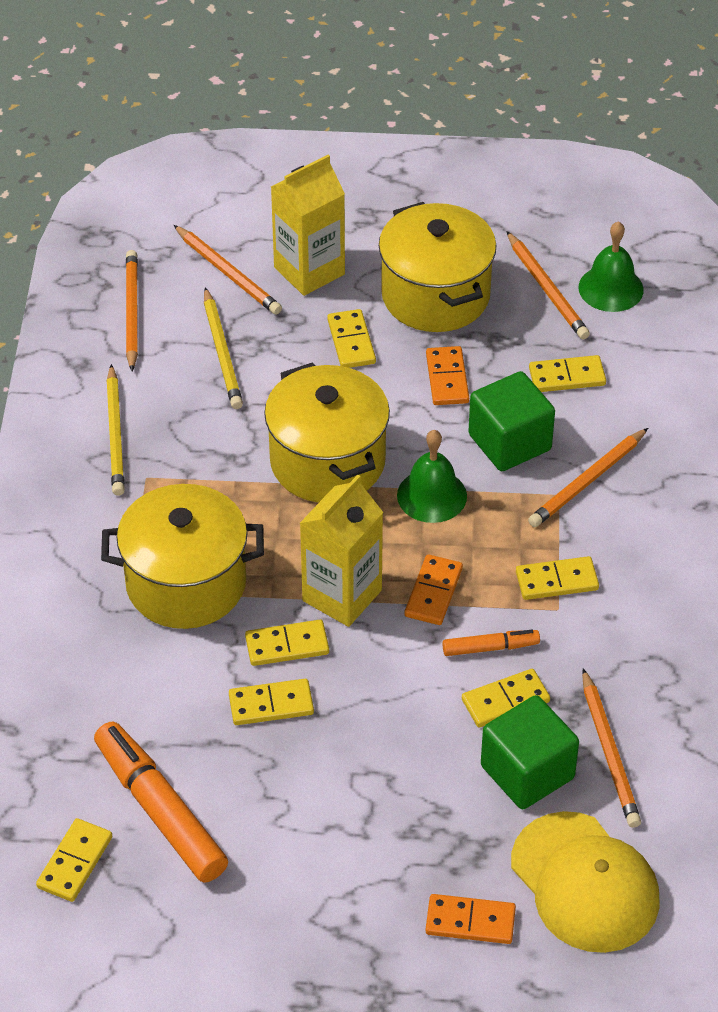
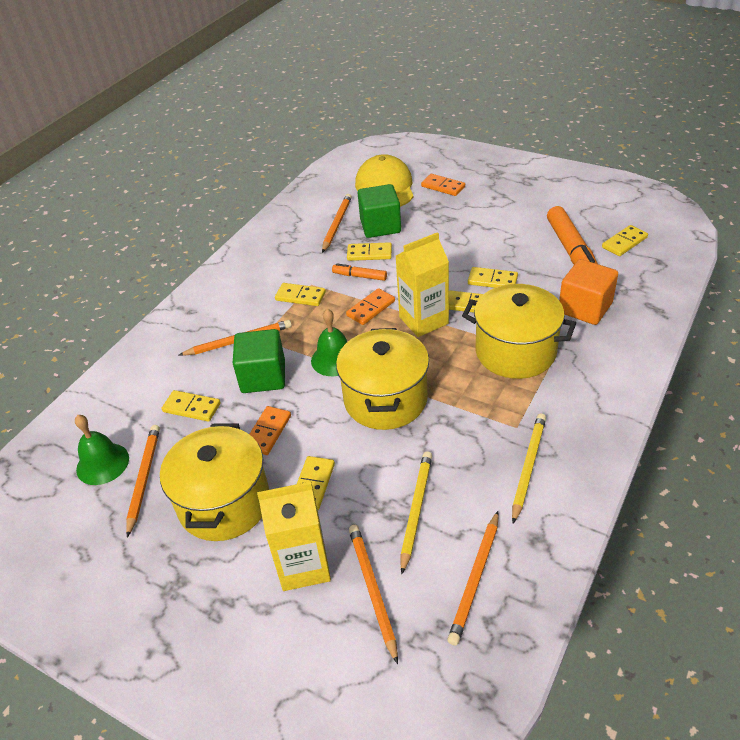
camera: 150 degrees left, 5 degrees down
none -> orange cube [559,259,618,325]

